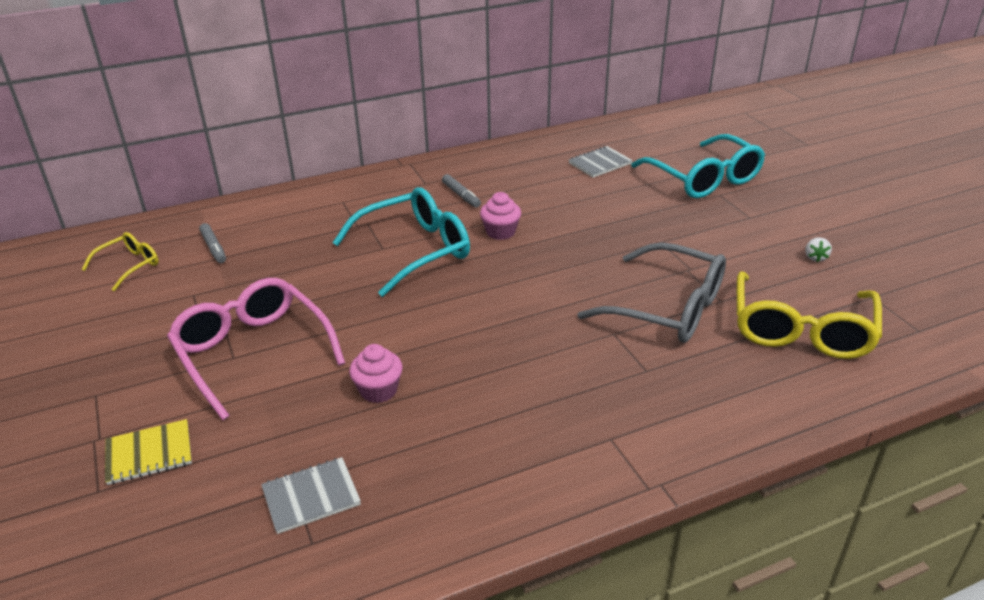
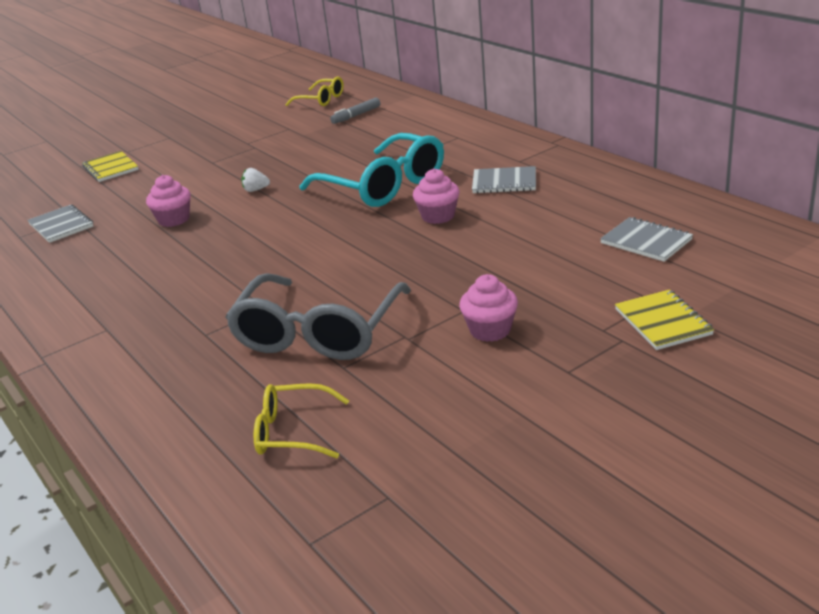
camera: 80 degrees right, 5 degrees down
pink glasses [167,278,345,420] -> none
grey marker [442,174,481,208] -> grey notebook [472,166,536,194]
turquoise glasses [631,134,765,198] -> yellow notebook [615,290,714,350]
yellow glasses [737,271,882,359] -> yellow glasses [254,383,349,458], size x0.52
white strawberry [805,237,832,262] -> white strawberry moved to [241,168,270,192]
none -> pink cupcake [459,274,518,342]

